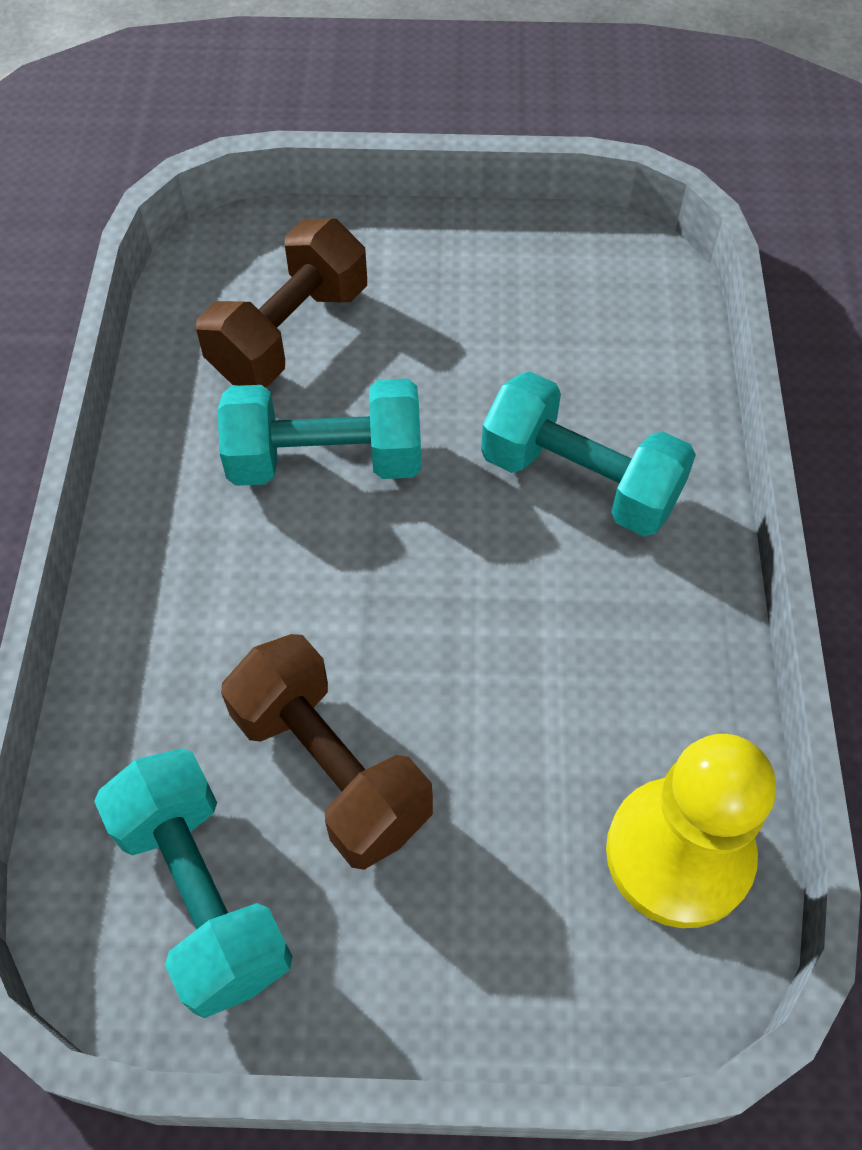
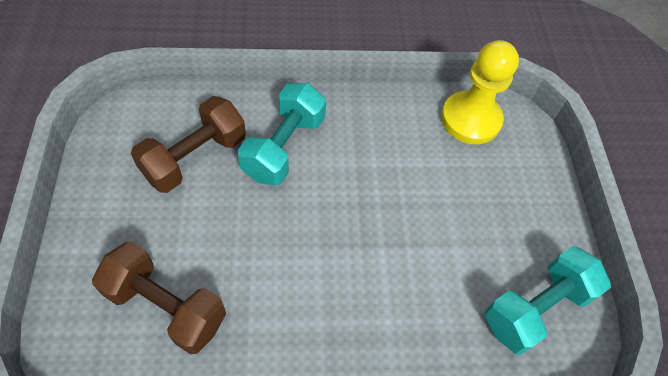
camera: 100 degrees left, 0 degrees up
turquoise dumbbell [217,378,421,486] -> none
brown dumbbell [221,634,433,870] -> brown dumbbell moved to [131,96,246,193]

